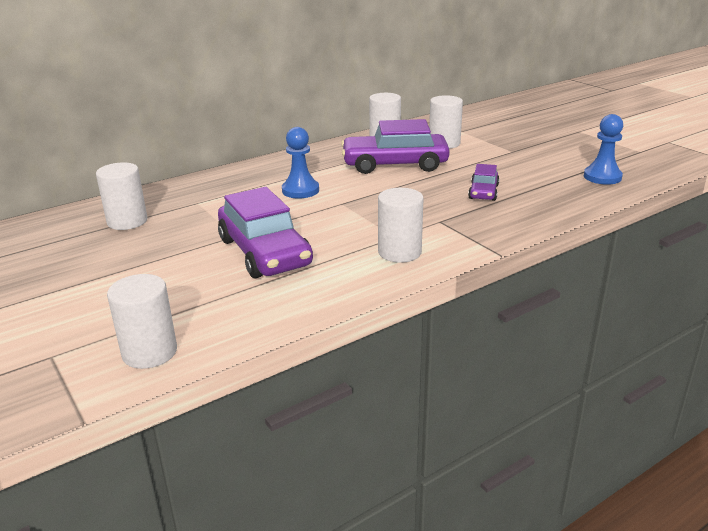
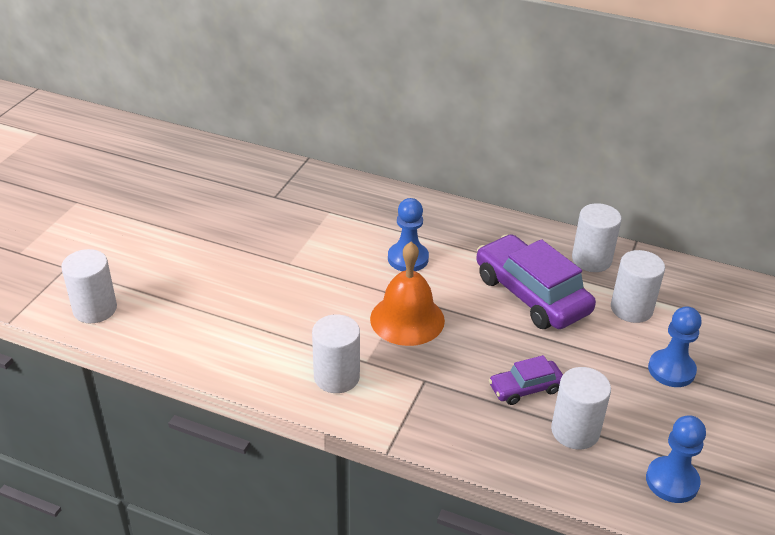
camera: 55 degrees right, 10 degrees up
white cylinder [96,162,148,230] -> white cylinder moved to [551,367,611,449]
purple car [218,187,313,279] -> none
none -> orange bell [370,242,445,346]
none -> blue pawn [648,306,702,387]

